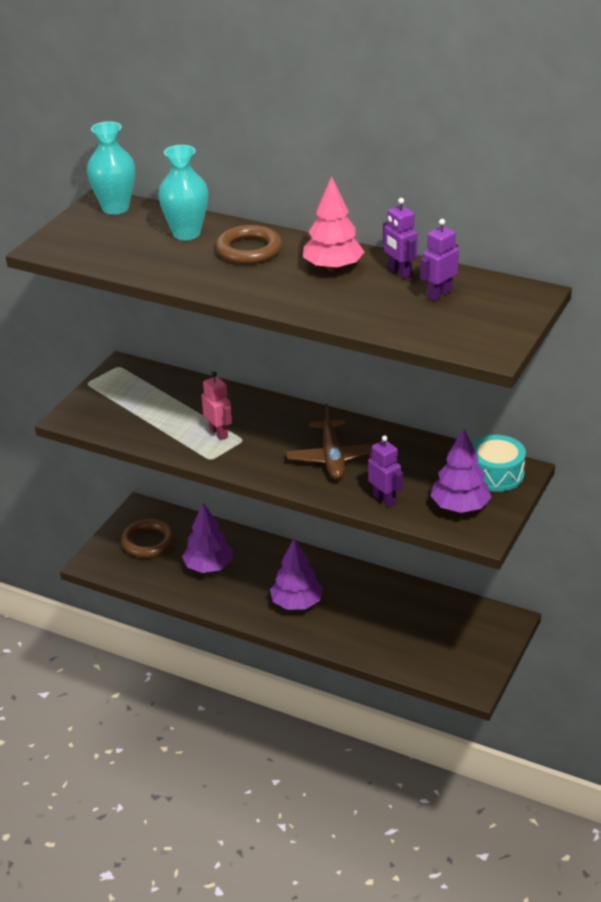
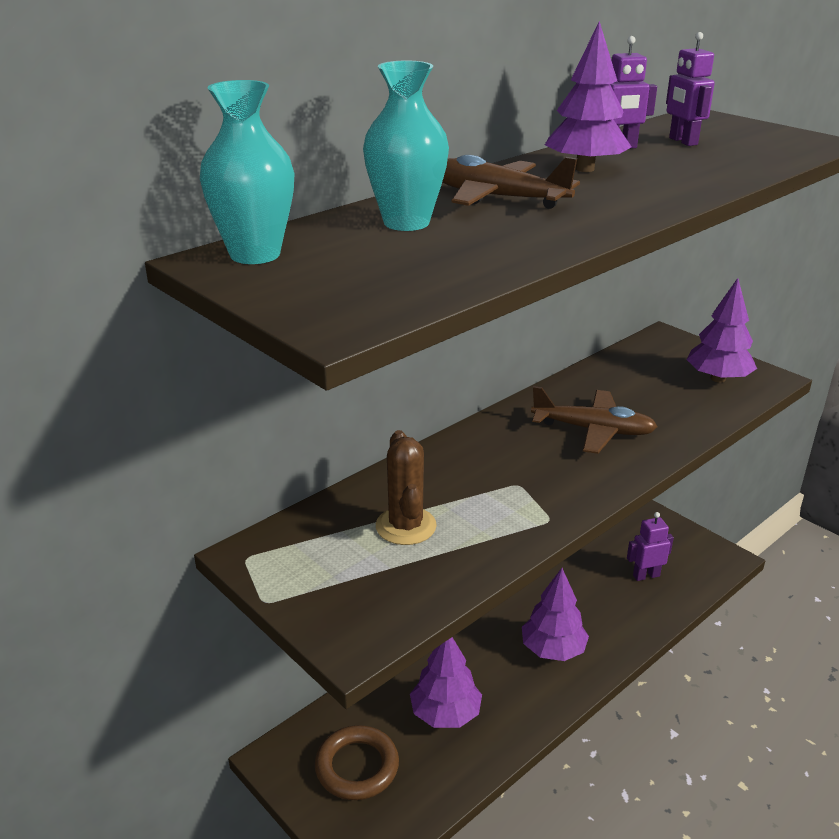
camera: 70 degrees left, 5 degrees down
pink robot [202,371,232,440] -> none
brown ring [216,225,282,264] -> brown plane [442,155,580,209]
pink tree [303,176,364,271] -> purple tree [545,21,632,172]
purple robot [368,435,403,507] -> purple robot moved to [627,512,674,581]
turquoise drum [472,435,526,492] -> none
none -> brown cactus [376,430,437,545]

